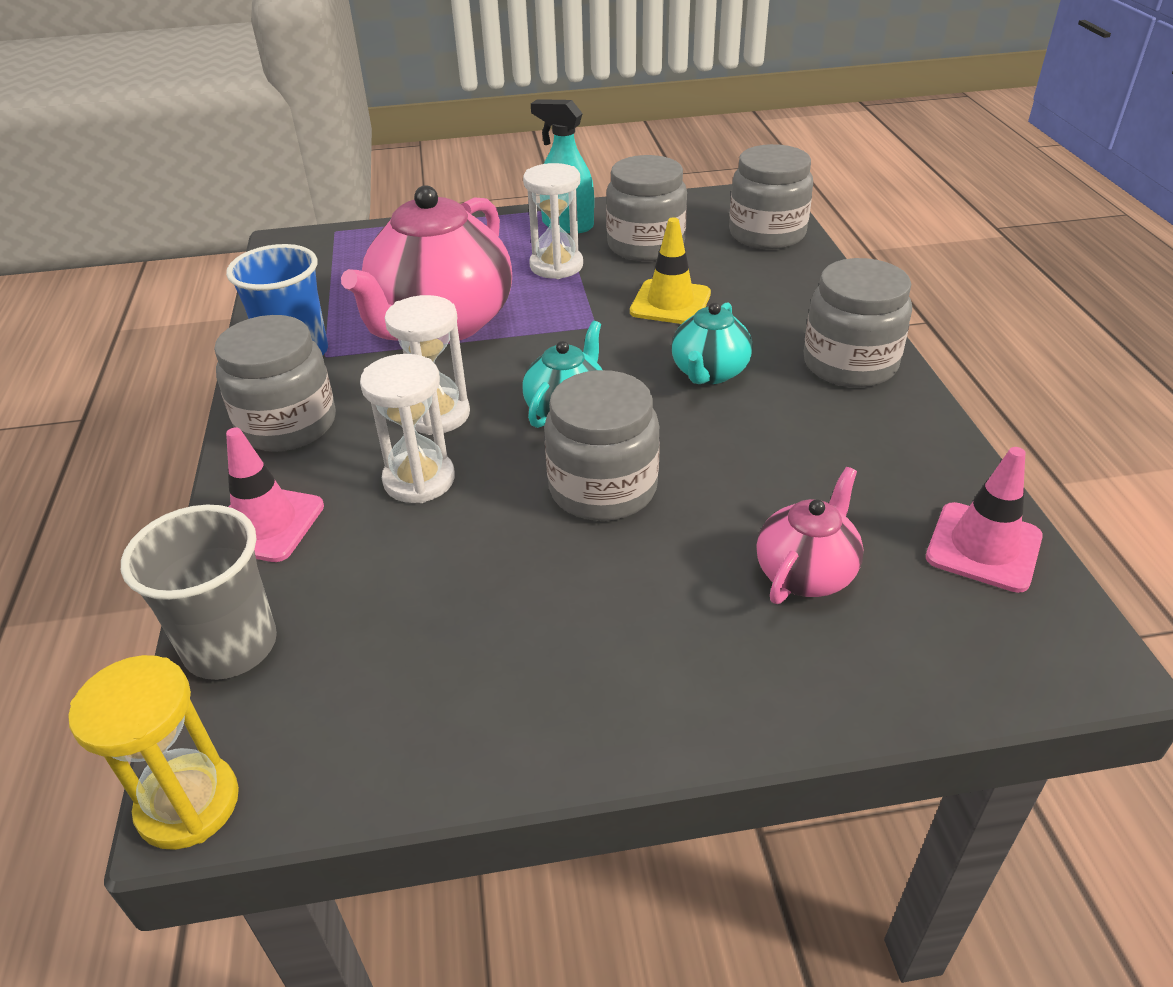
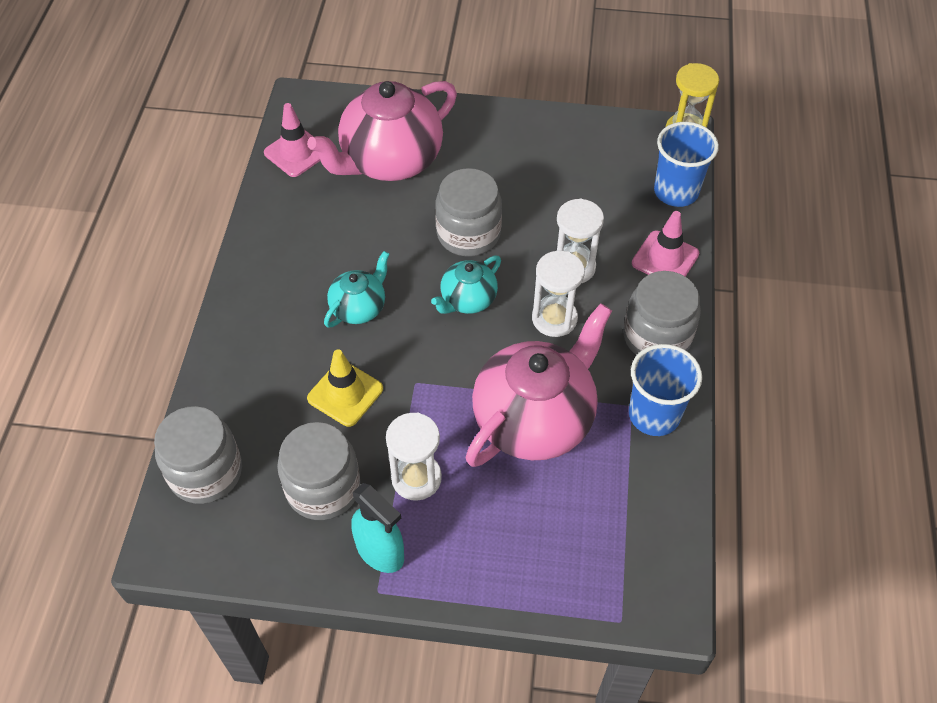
camera: 165 degrees left, 15 degrees up
grey cup [121,505,277,680] -> blue cup [654,122,719,207]
pink teapot [756,467,863,604] -> pink teapot [307,81,457,181], size x1.98
grey jar [804,258,912,388] -> none

